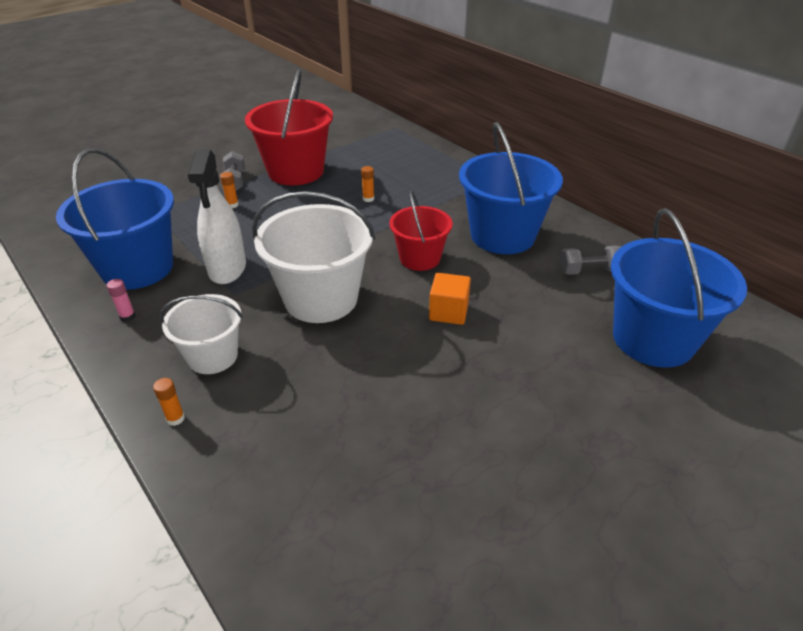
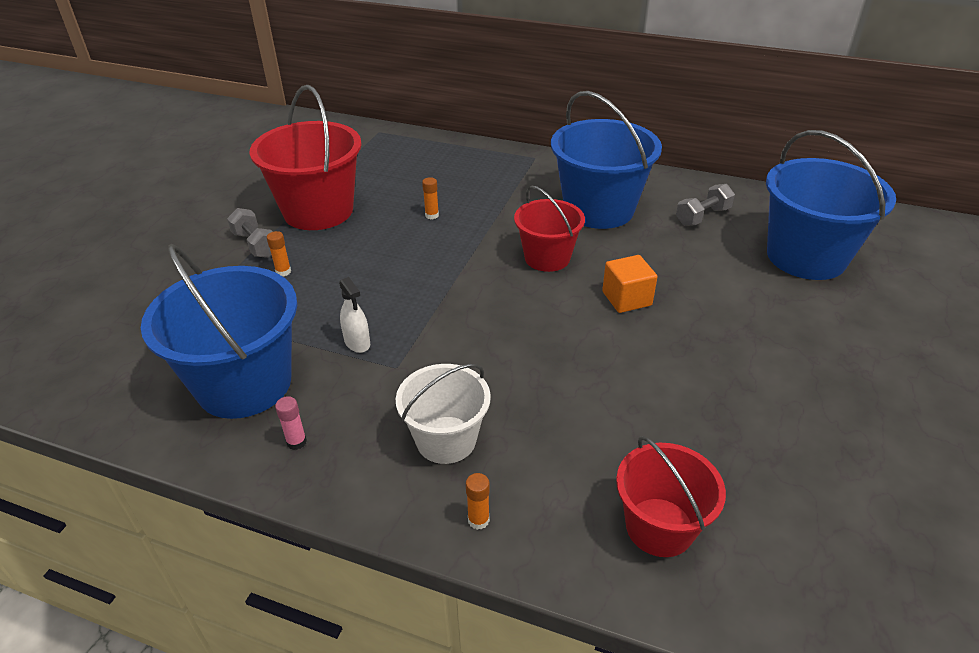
camera: 30 degrees left, 0 degrees up
white spray bottle [188,150,246,284] -> white spray bottle [339,277,370,353], size x0.50
white bucket [252,191,375,323] -> none
none -> red bucket [616,436,726,557]

